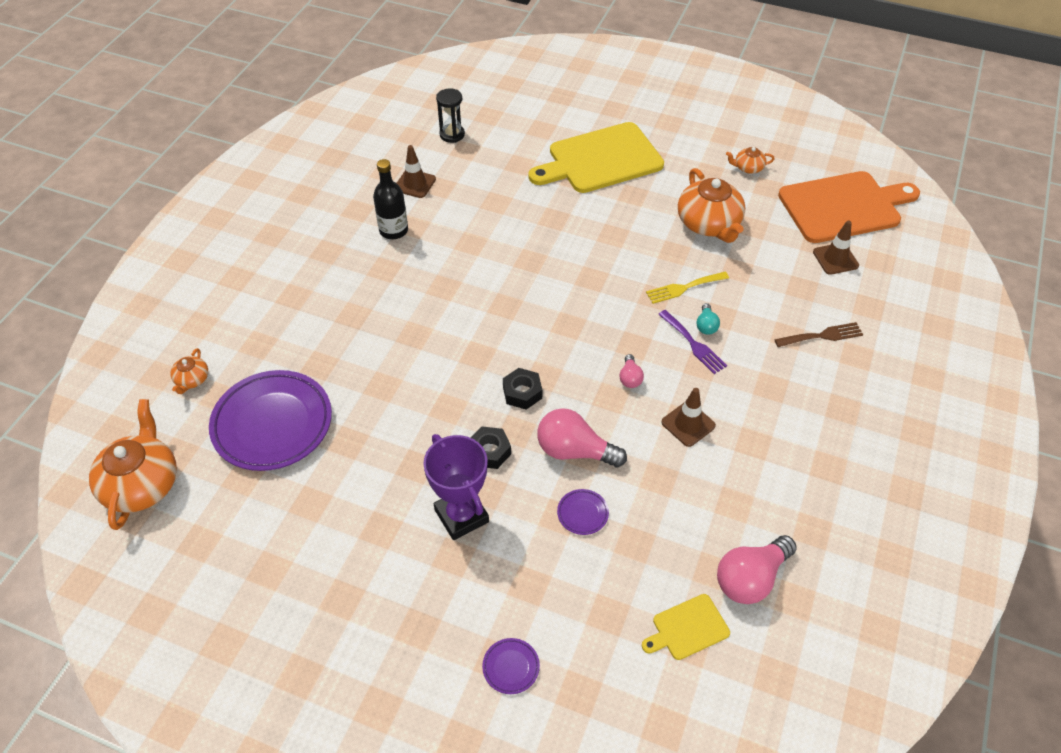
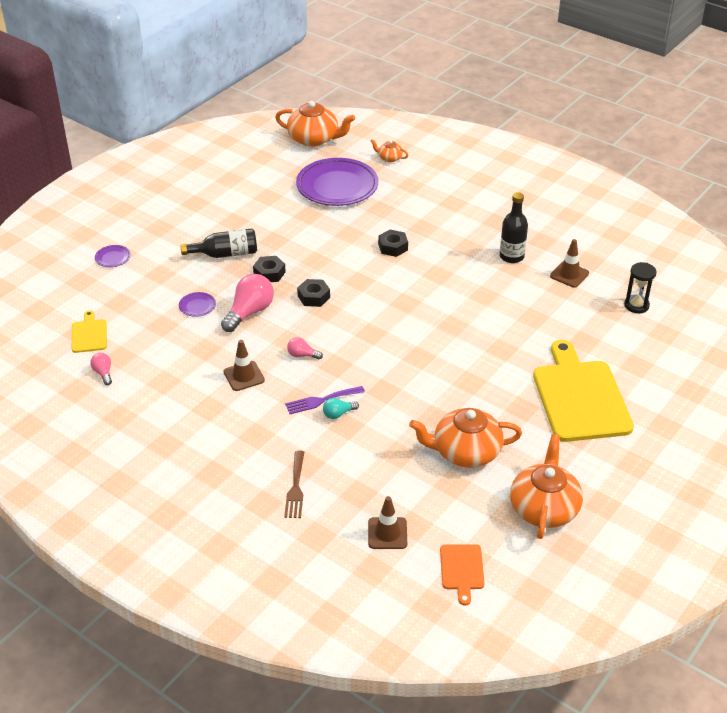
camera: 105 degrees right, 10 degrees down
purple trophy [423,434,489,540] -> black bottle [180,228,257,258]
yellow fork [646,272,729,304] -> none
turquoise light bulb [696,303,720,335] -> turquoise light bulb turned 45 degrees counterclockwise [323,398,359,419]
pink light bulb [717,535,797,604] -> pink light bulb [90,353,112,385], size x0.50
orange teapot [726,147,774,174] -> orange teapot [510,434,583,539], size x2.08
orange cutting board [778,171,920,243] -> orange cutting board [440,544,485,606], size x0.46
none -> black nut [378,230,408,257]

